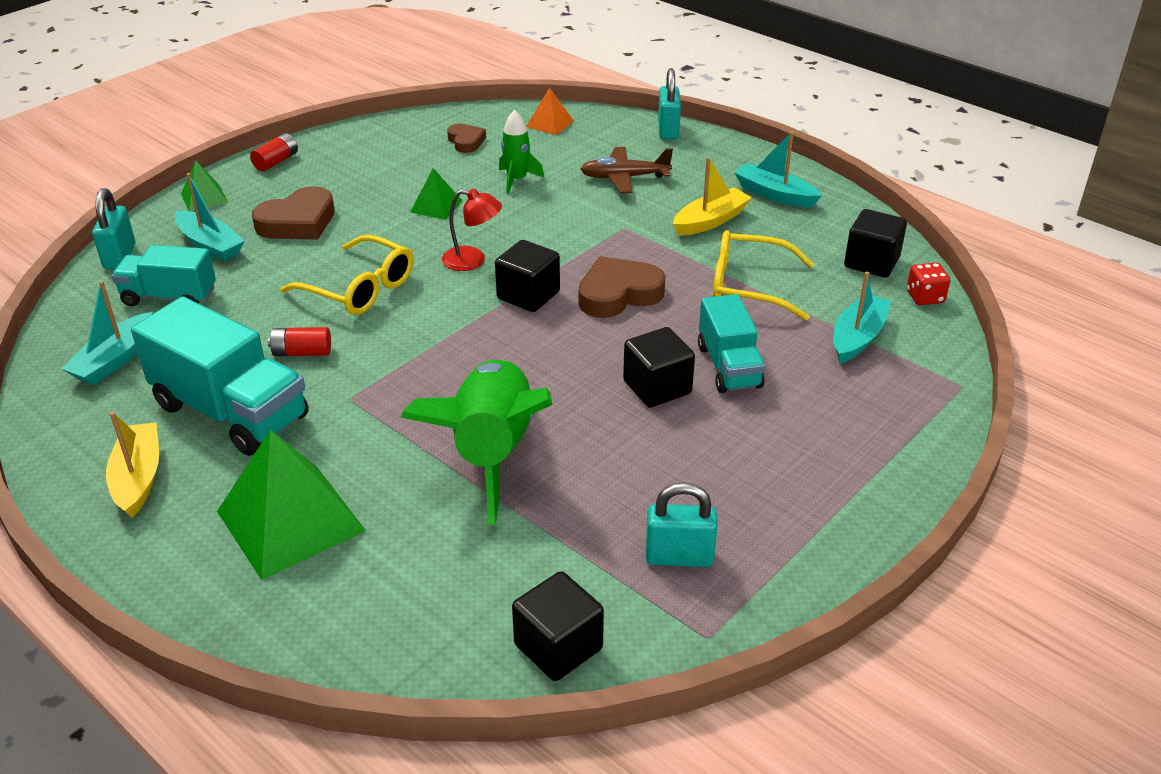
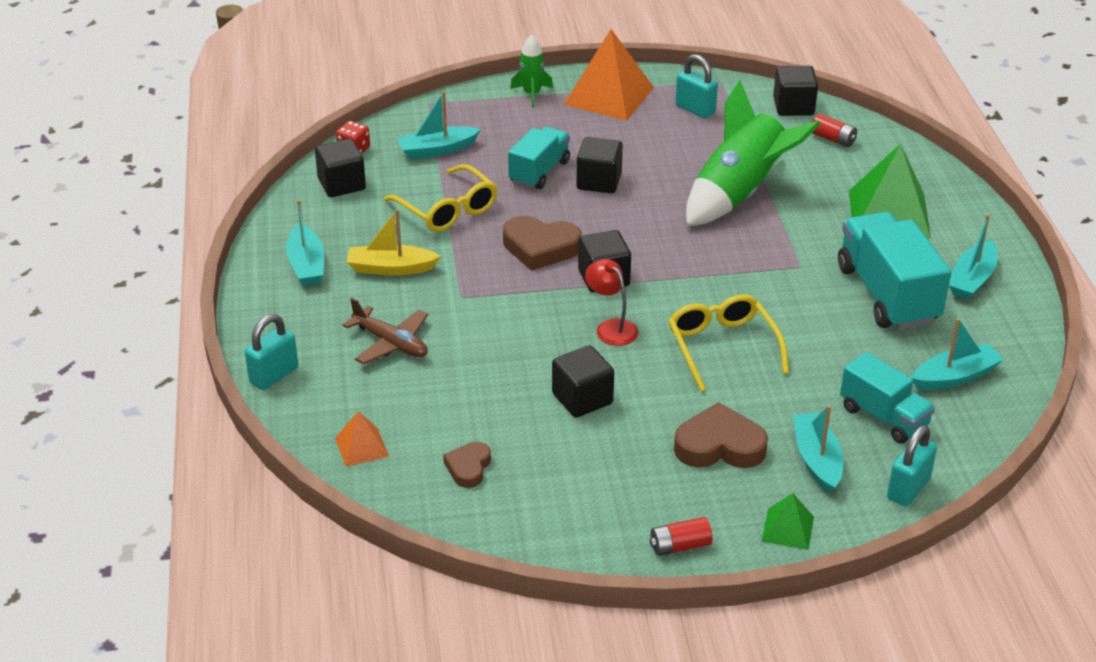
camera: 140 degrees left, 0 degrees up
yellow boat [106,412,159,518] -> turquoise boat [949,214,998,300]
red battery [268,327,331,357] -> red battery moved to [812,114,857,147]
green pyramid [410,168,463,220] -> black cube [552,345,614,418]
green rocket [499,110,544,194] -> green rocket moved to [510,34,553,108]
none -> orange pyramid [564,29,654,121]

